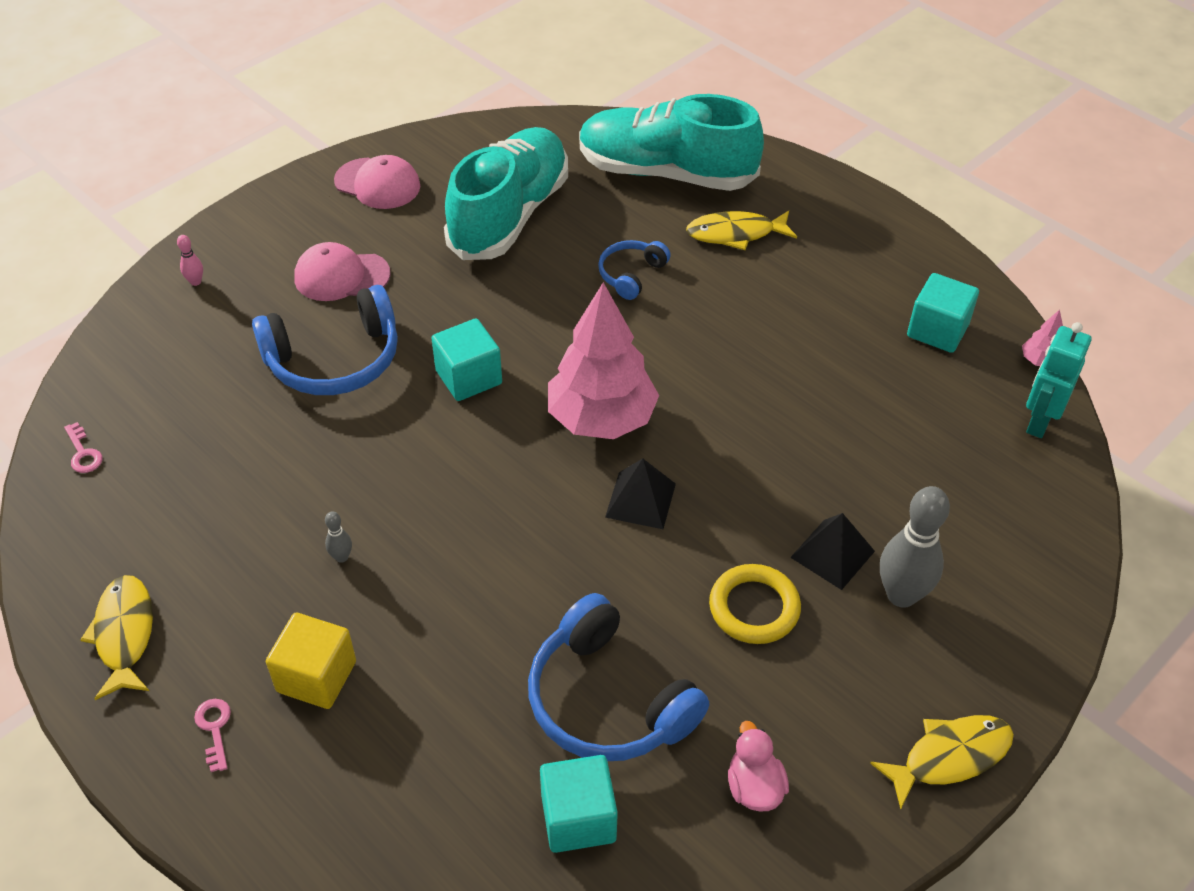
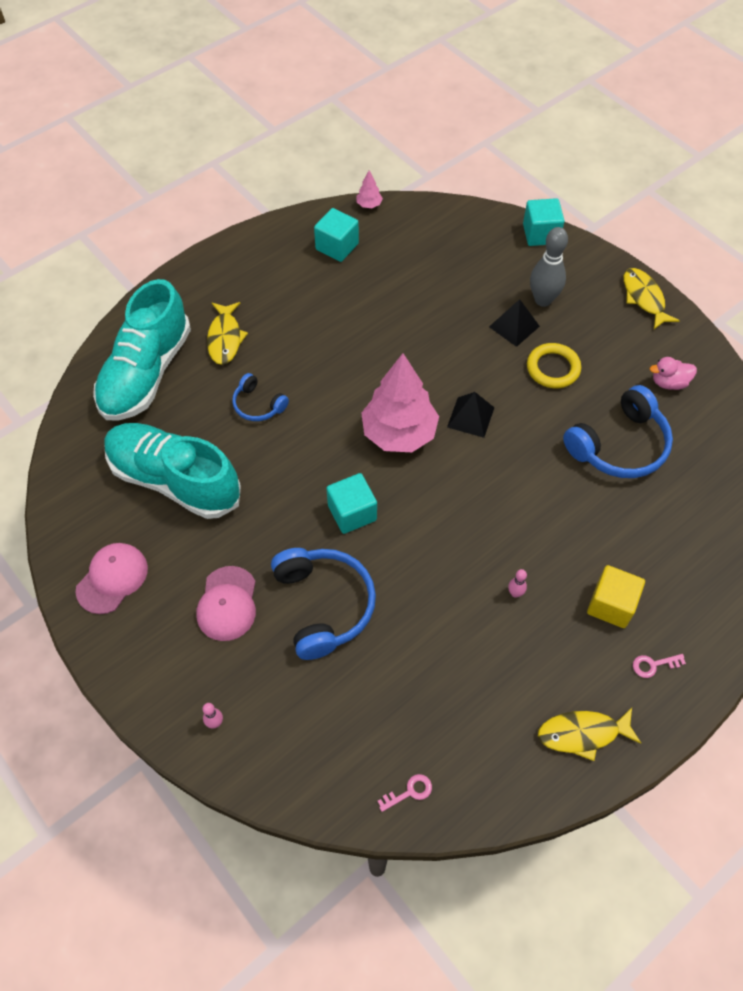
camera: 85 degrees left, 10 degrees up
grey bowling pin [325,511,352,563] -> pink bowling pin [508,569,527,598]
turquoise cube [540,755,618,853] -> turquoise cube moved to [523,198,565,246]
turquoise robot [1026,322,1092,438] -> none

